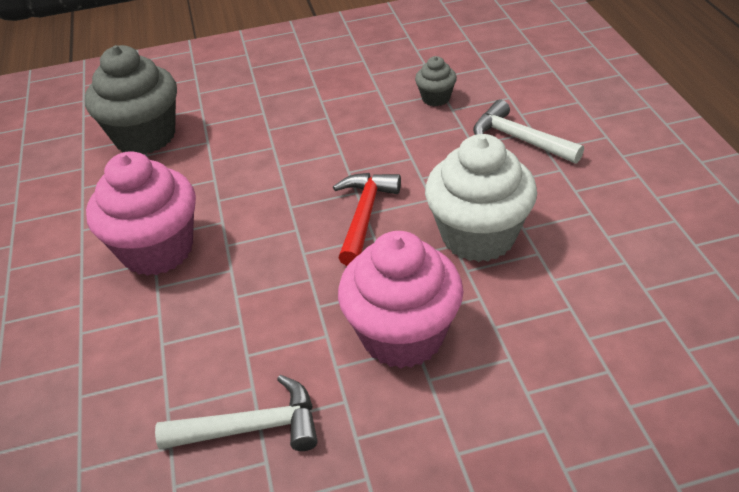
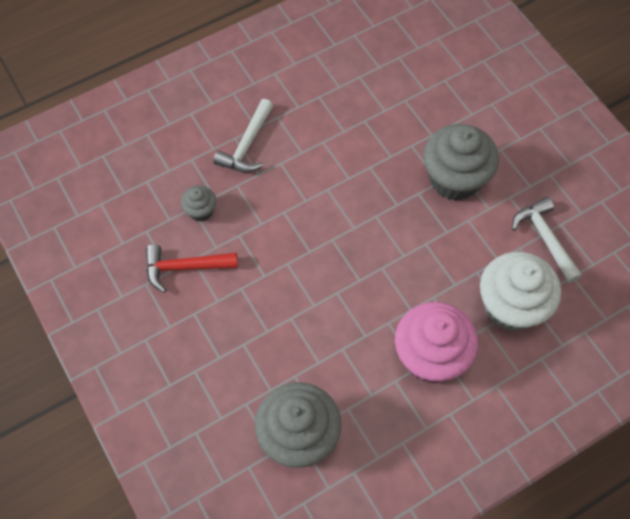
camera: 110 degrees left, 20 degrees up
red hammer [333,173,401,266] -> red hammer moved to [146,244,238,293]
pink cupcake [338,231,463,369] -> grey cupcake [423,124,499,201]
white cupcake [425,134,537,262] -> white cupcake moved to [480,252,561,332]

